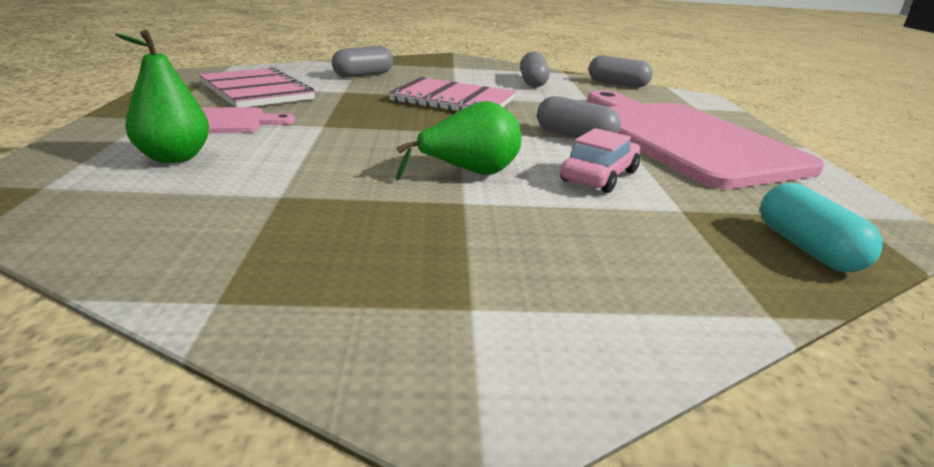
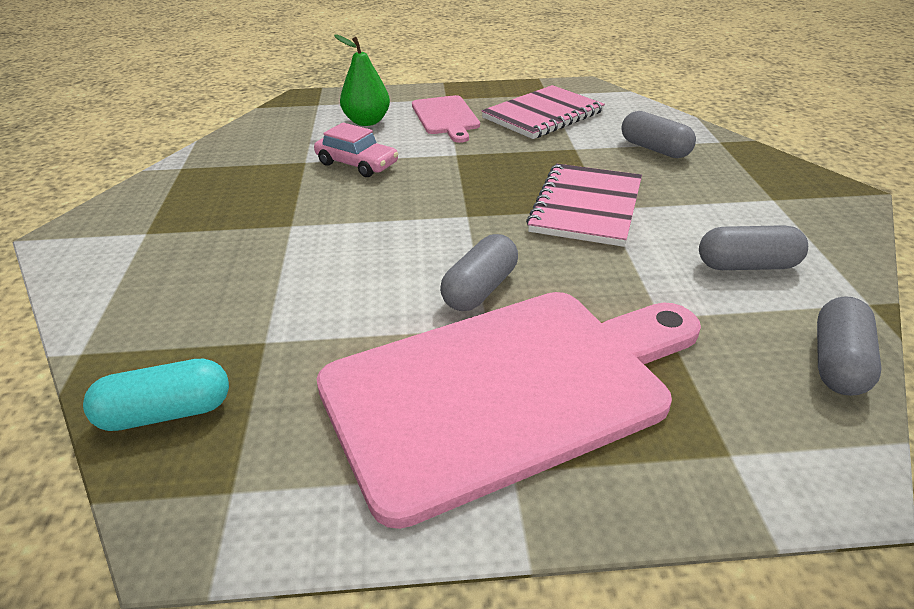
camera: 90 degrees right, 10 degrees up
green pear [396,101,521,181] -> none
pink car [560,128,641,193] -> pink car moved to [314,122,398,177]

